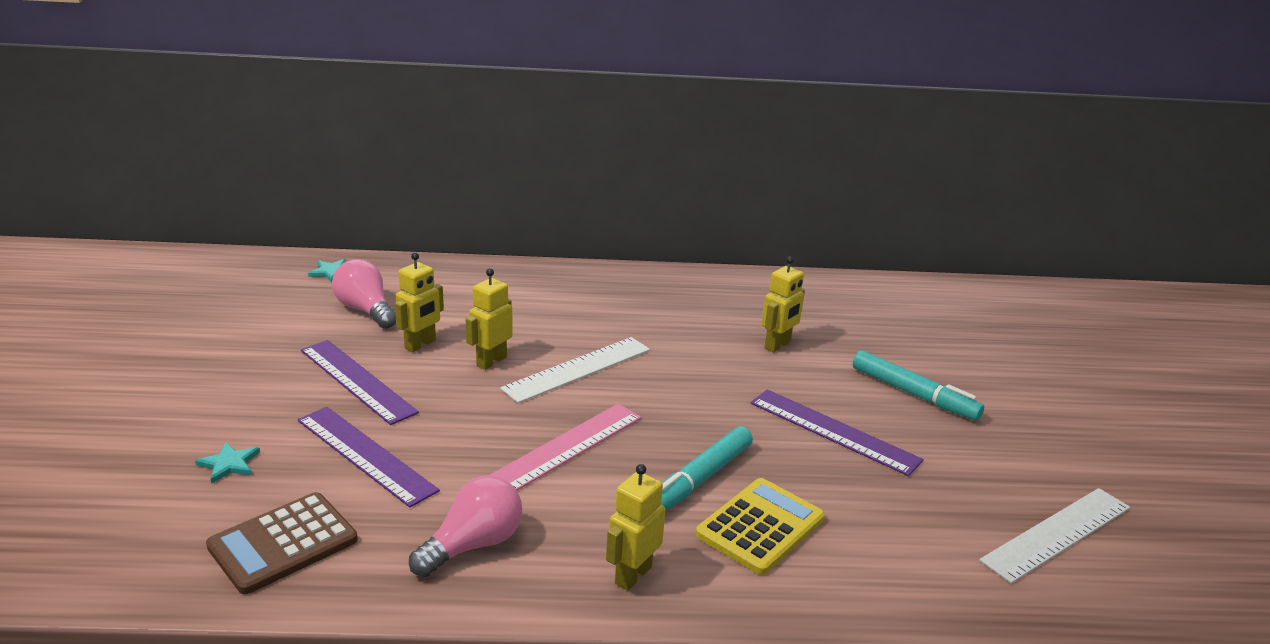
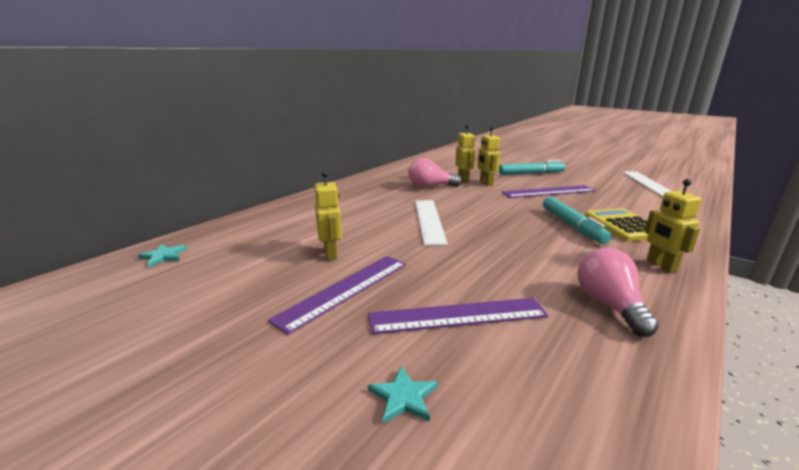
camera: 50 degrees left, 5 degrees down
brown calculator [206,492,358,594] -> none
purple ruler [301,340,419,425] -> purple ruler turned 45 degrees counterclockwise [268,256,406,335]
pink light bulb [332,259,396,329] -> pink light bulb moved to [408,158,462,188]
yellow robot [466,268,513,370] -> yellow robot moved to [478,126,500,186]
pink ruler [488,404,641,490] -> none

